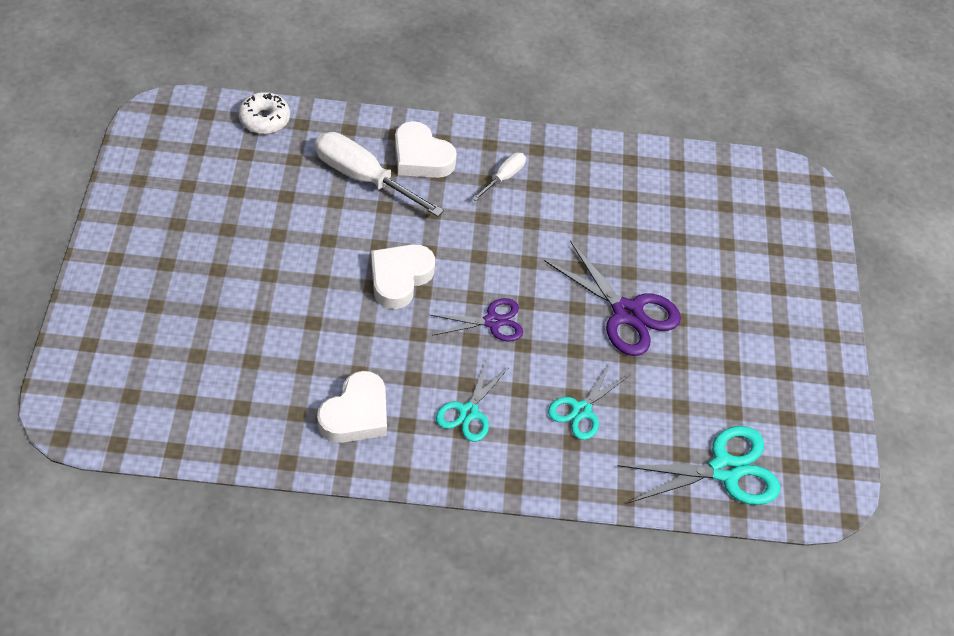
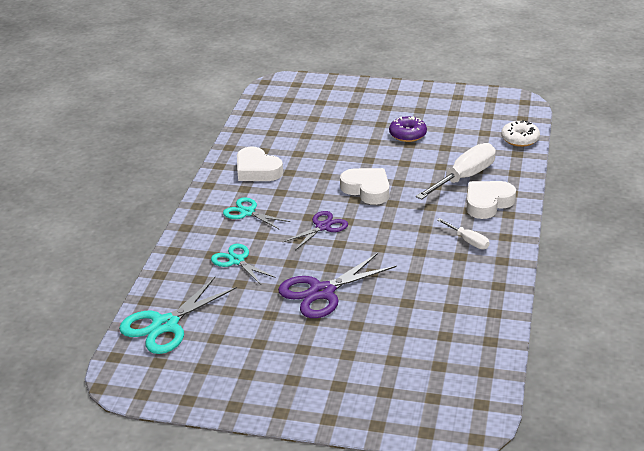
camera: 105 degrees right, 20 degrees down
purple scissors [430,298,523,341] -> purple scissors turned 135 degrees counterclockwise [282,211,348,250]
turquoise scissors [618,426,781,505] -> turquoise scissors turned 45 degrees clockwise [119,277,237,354]
none -> purple donut [389,116,427,142]

